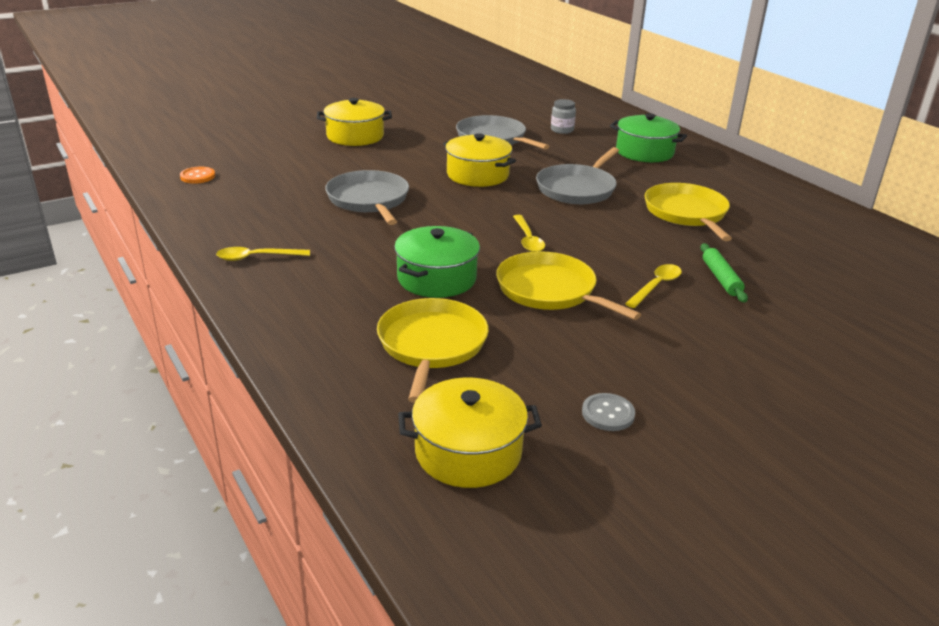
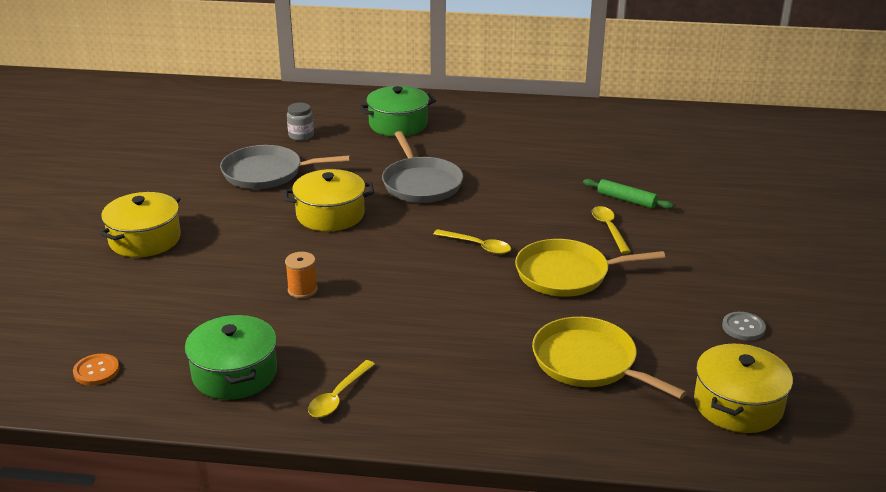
camera: 50 degrees left, 0 degrees up
grey pan [325,170,409,225] -> orange spool [285,252,318,298]
green pot [394,226,480,298] -> green pot moved to [185,314,277,400]
yellow pan [645,183,732,241] -> none

